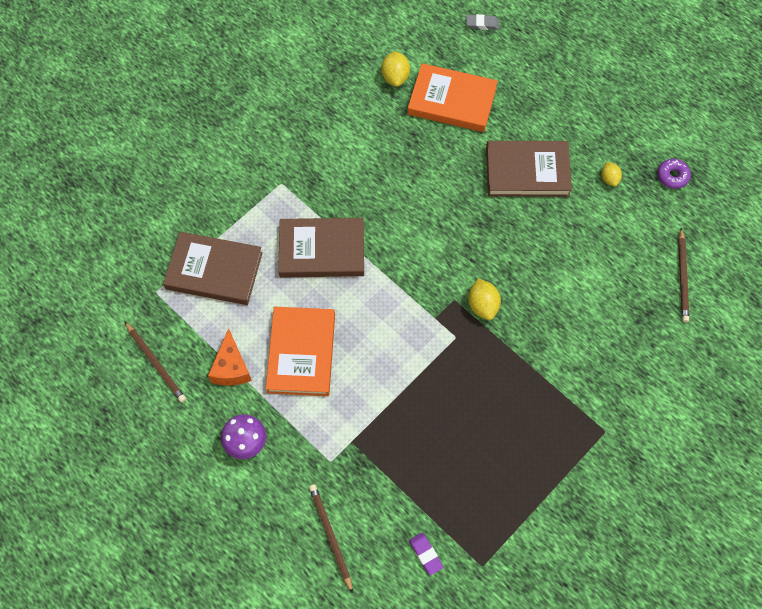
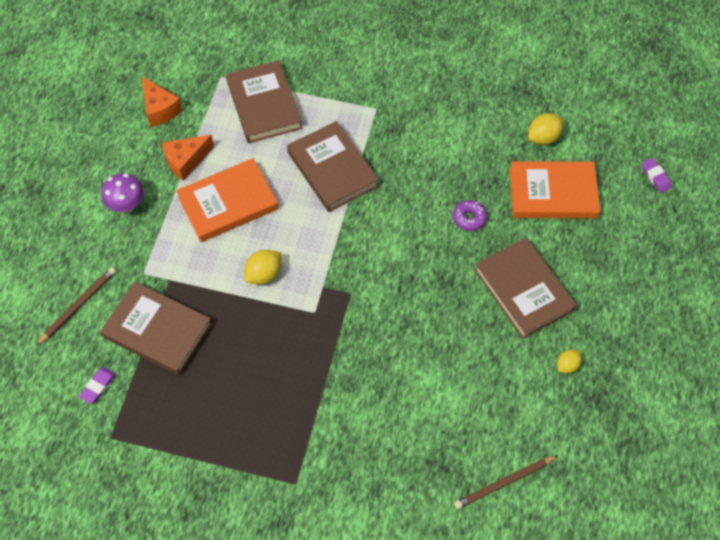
camera: 60 degrees right, 5 degrees down
brown pencil [125,322,186,403] -> orange cheese [142,77,183,127]
orange book [408,63,498,132] -> orange book turned 75 degrees counterclockwise [510,161,600,219]
grey eraser [466,14,499,30] -> purple eraser [642,158,672,193]
yellow lemon [468,278,501,320] -> yellow lemon moved to [244,250,281,285]
purple donut [657,159,691,189] -> purple donut moved to [453,200,487,231]
none -> brown book [100,282,212,375]

